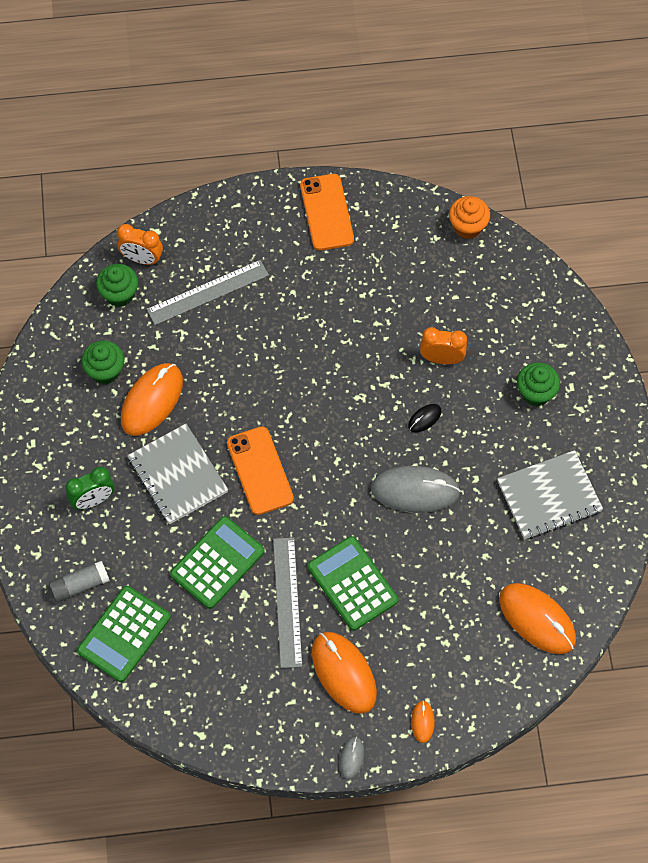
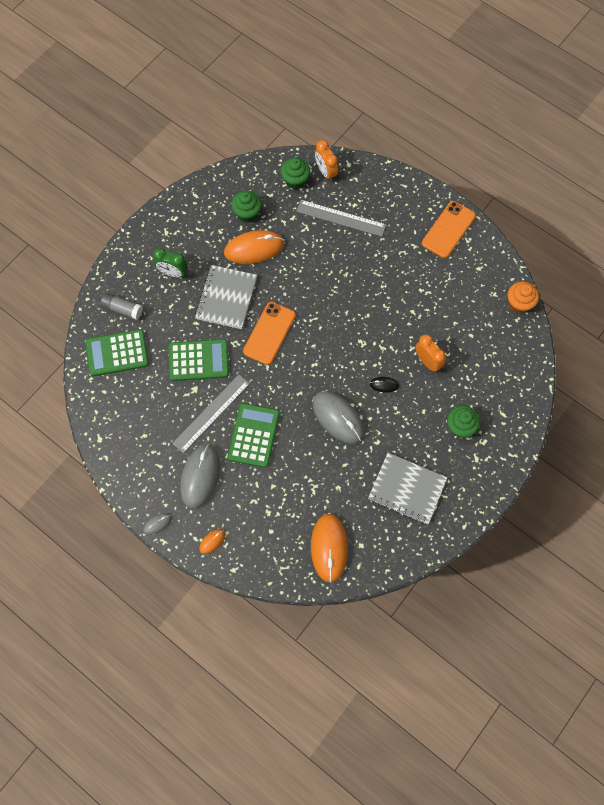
camera: 45 degrees right, 5 degrees up
orange mouse [312,632,377,714] -> grey mouse [180,444,220,509]

